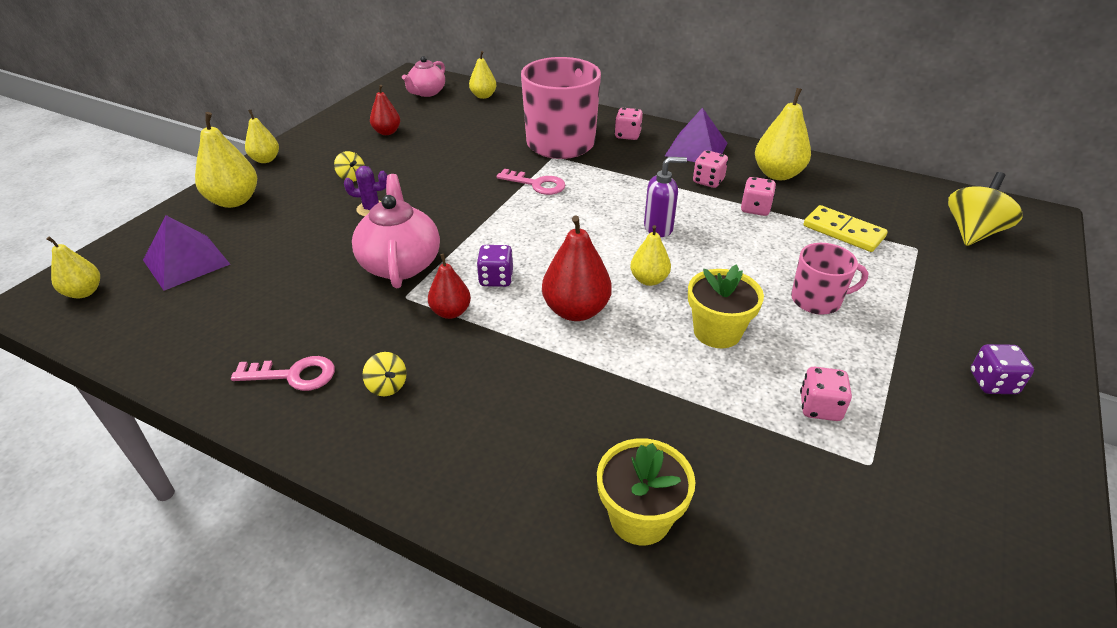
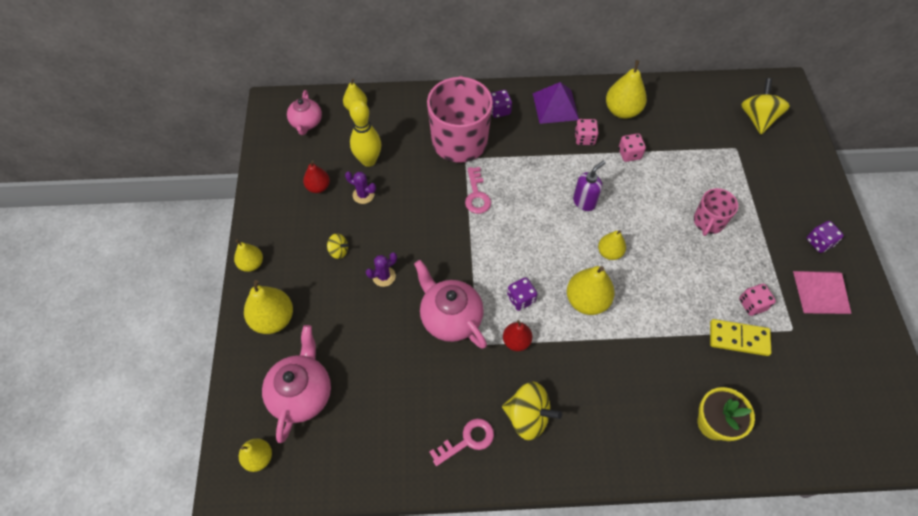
camera: 30 degrees left, 20 degrees up
purple pyramid [143,215,230,291] -> pink teapot [262,325,331,443]
yellow spinning top [362,352,407,396] -> yellow spinning top [502,382,562,440], size x1.95
pink key [496,169,565,195] -> pink key turned 90 degrees clockwise [465,167,491,214]
red pear [542,216,612,321] -> yellow pear [567,266,615,315]
pink dice [614,108,643,140] -> purple dice [491,90,512,118]
yellow flower pot [688,264,764,348] -> none
pink mug [791,243,868,315] -> pink mug turned 150 degrees clockwise [694,188,738,236]
yellow domino [804,205,888,252] -> yellow domino moved to [710,319,771,356]
none -> purple cactus [345,171,376,204]
none -> yellow bowling pin [349,100,381,167]
none -> pink pyramid [793,271,851,314]

